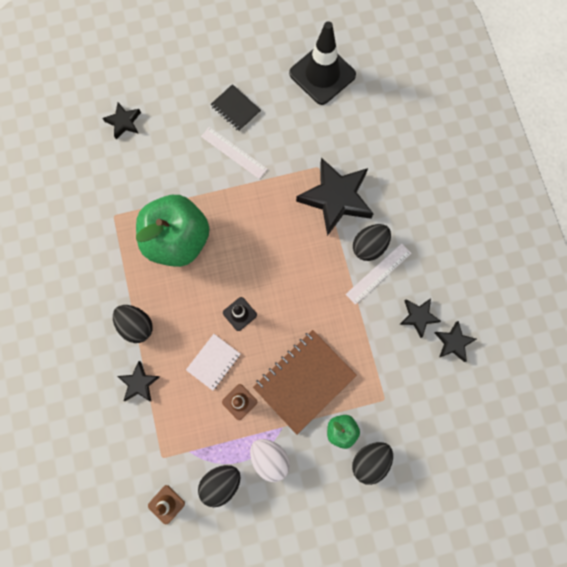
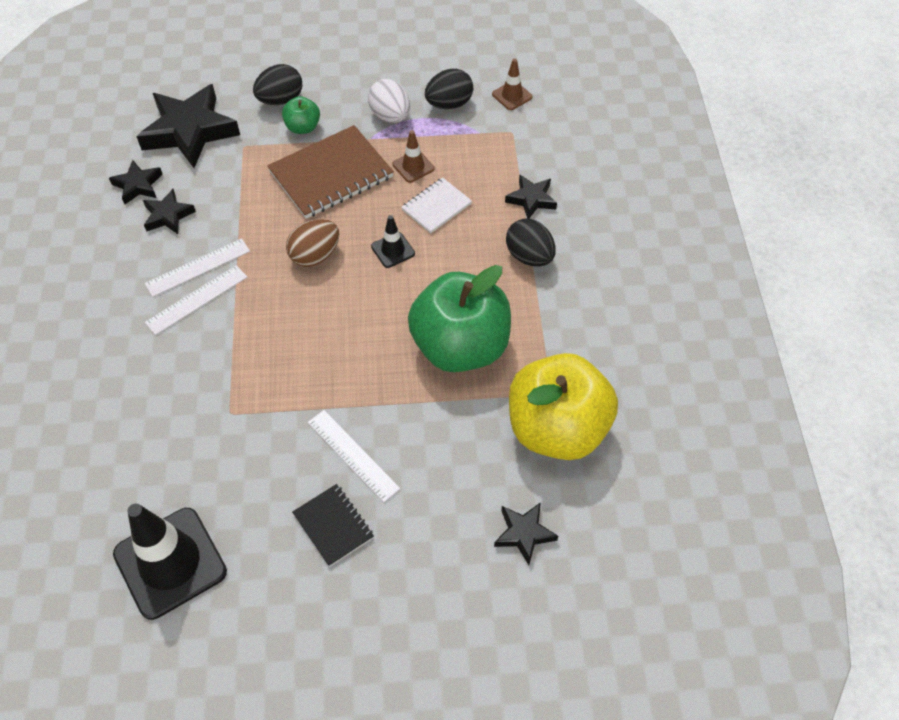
camera: 170 degrees left, 20 degrees down
black star [296,158,374,236] -> black star moved to [136,84,240,168]
black egg [353,224,391,261] -> white ruler [145,265,247,335]
none -> brown egg [286,219,339,267]
none -> yellow apple [509,353,618,460]

